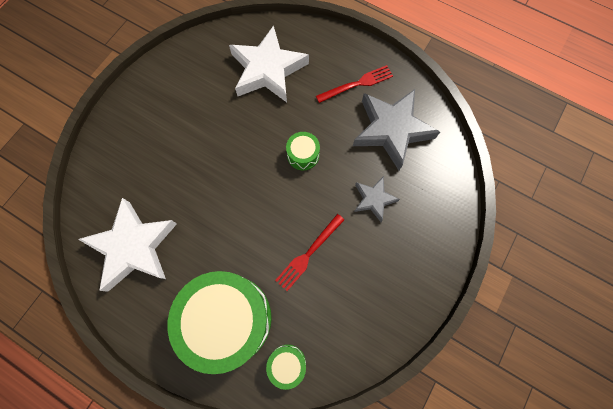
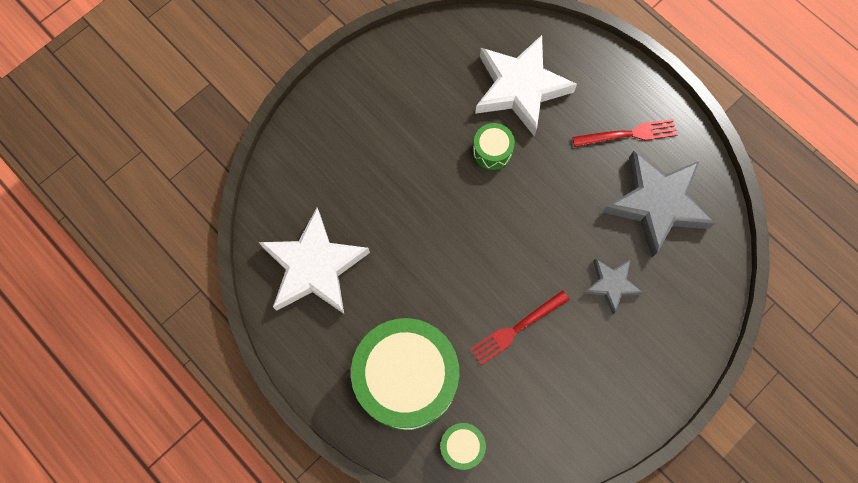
camera: 15 degrees right, 0 degrees up
green drum [286,132,320,170] -> green drum moved to [473,123,515,170]

